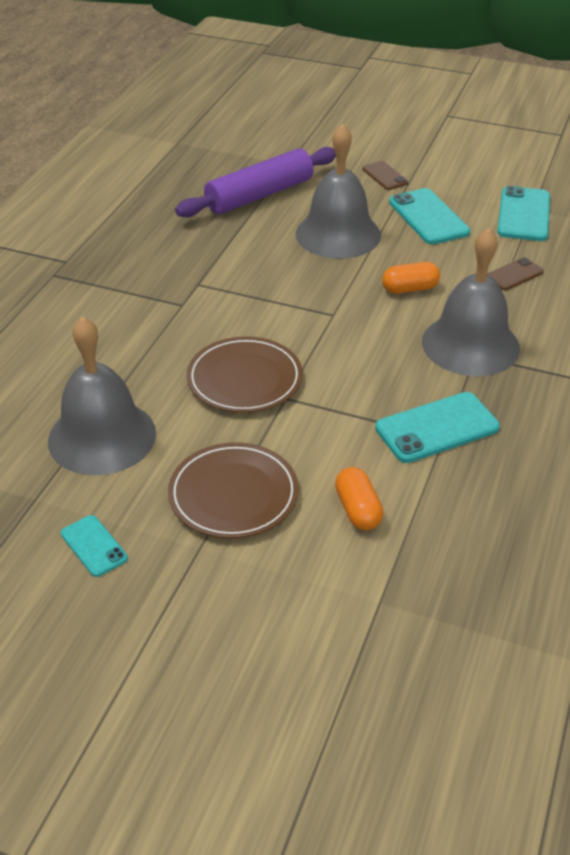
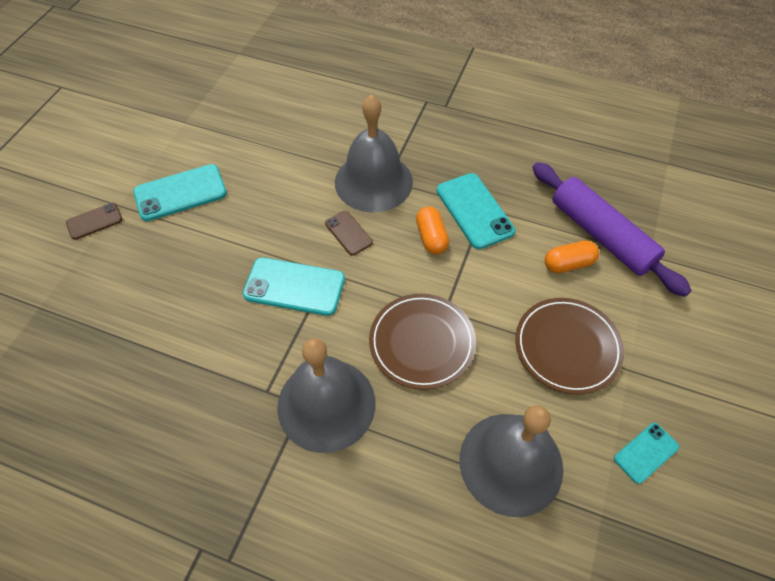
camera: 90 degrees left, 15 degrees up
purple rolling pin [175,147,336,218] -> purple rolling pin moved to [532,162,692,297]
grey bell [296,124,381,259] -> grey bell moved to [277,338,375,453]
orange capsule [382,262,440,294] -> orange capsule moved to [416,206,449,255]
brown phone [487,257,544,290] -> brown phone moved to [325,211,373,256]
turquoise phone [497,186,550,241] -> turquoise phone moved to [243,257,345,316]

